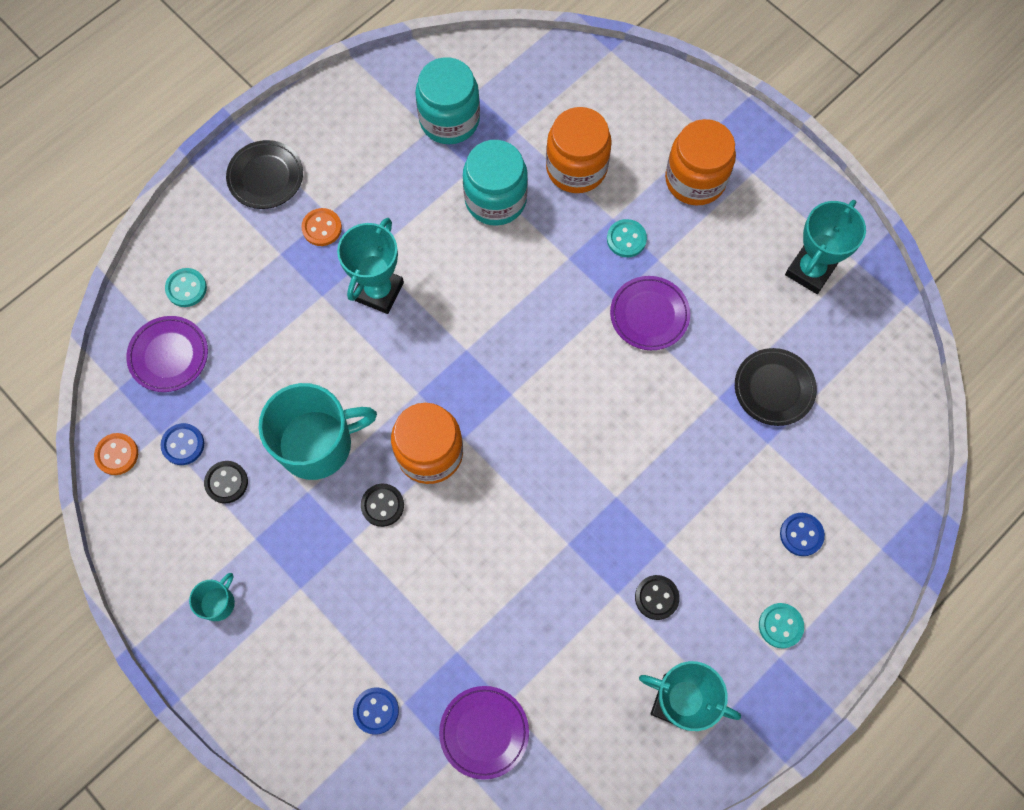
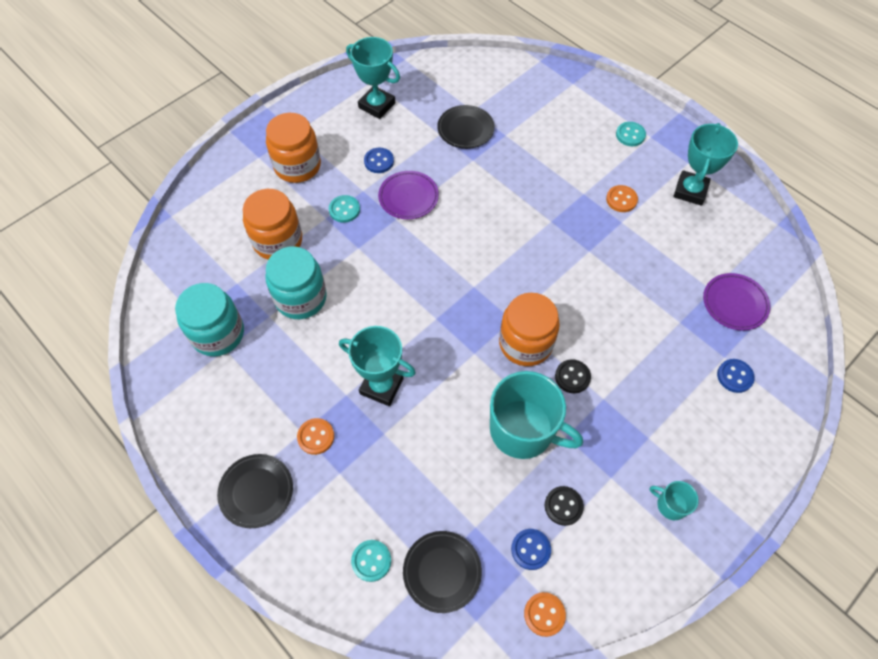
camera: 90 degrees left, 10 degrees down
purple plate [126,316,208,392] -> black plate [403,531,482,613]
turquoise mug [258,383,377,480] -> turquoise mug turned 135 degrees clockwise [490,371,583,459]
black button [635,575,680,620] -> orange button [606,185,638,212]
blue button [780,513,825,556] -> blue button moved to [364,148,394,173]

